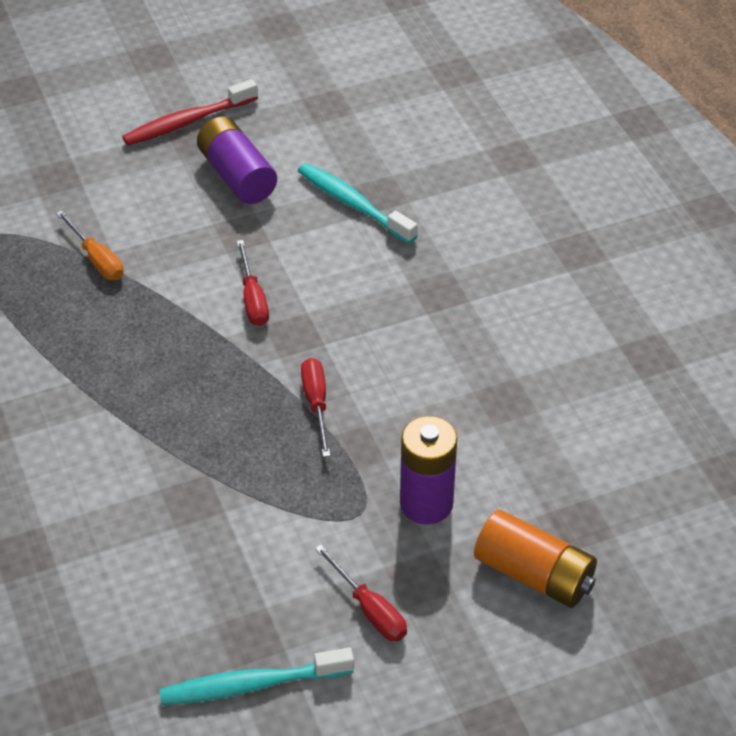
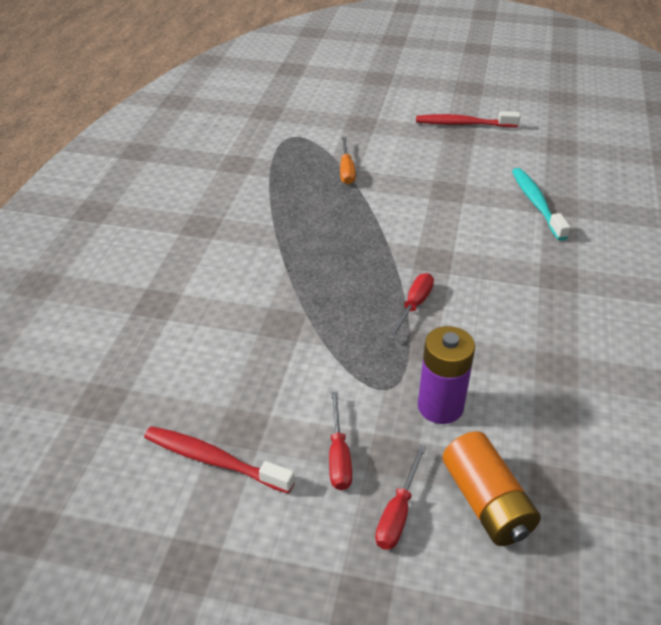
camera: 35 degrees right, 5 degrees down
turquoise toothbrush [159,648,354,705] -> red toothbrush [144,426,295,494]
purple battery [197,117,277,204] -> none
red screwdriver [237,240,269,326] -> red screwdriver moved to [375,445,426,550]

